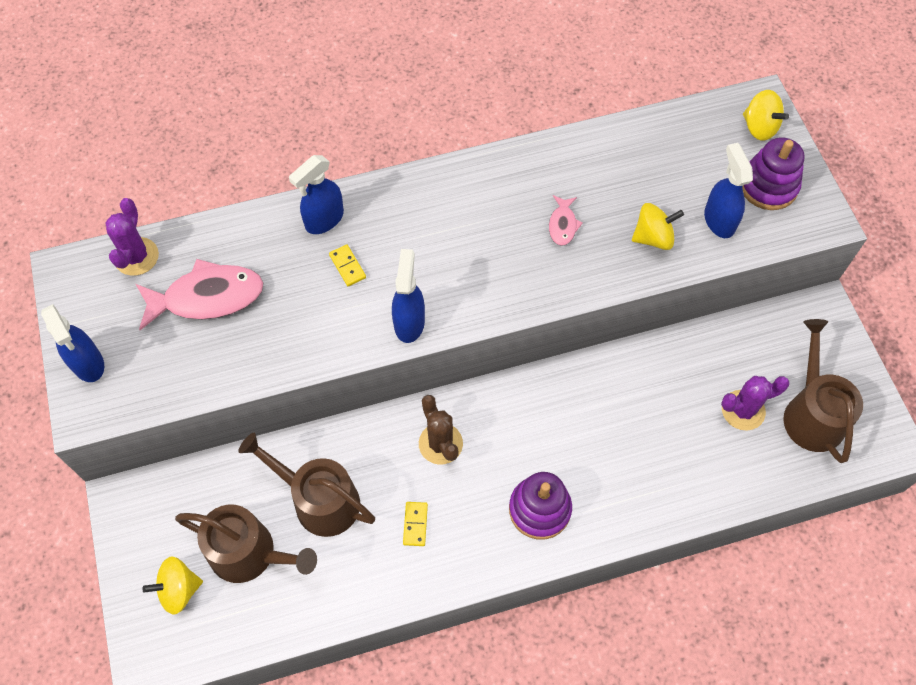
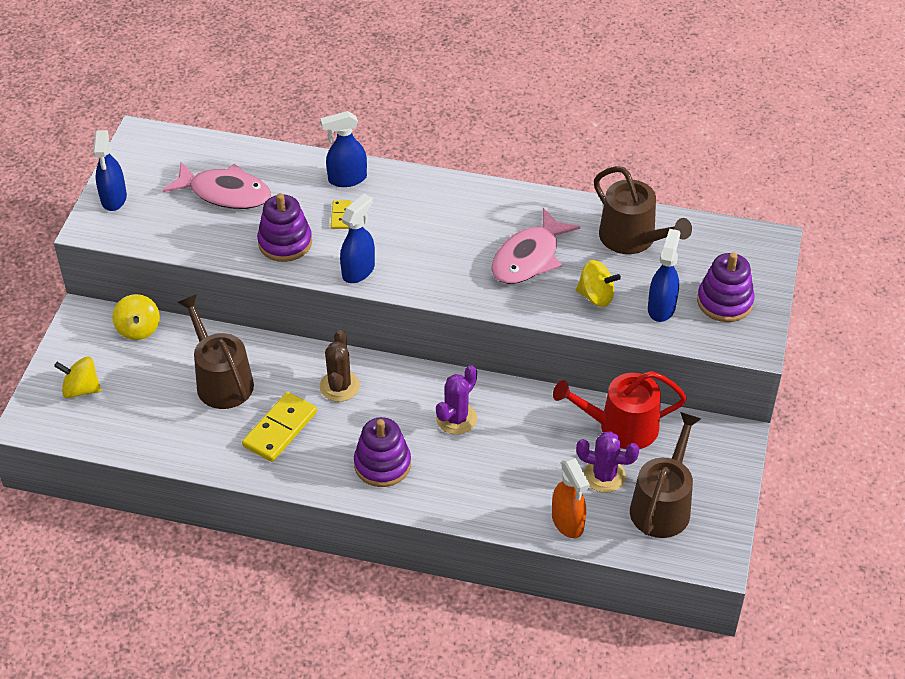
camera: 30 degrees right, 15 degrees down
purple cactus [105,198,159,276] -> purple cactus moved to [436,365,477,435]
brown watering can [175,505,317,583] -> brown watering can moved to [594,166,692,254]
yellow domino [403,502,428,546] -> yellow domino [242,392,317,462], size x1.96
pink fish [549,195,583,246] -> pink fish [492,208,580,284], size x2.05
yellow spinning top [743,90,789,141] -> yellow spinning top moved to [112,294,160,340]
none -> purple stacking toy [257,193,312,262]
none -> orange spray bottle [552,457,590,538]
none -> red watering can [553,371,687,449]

